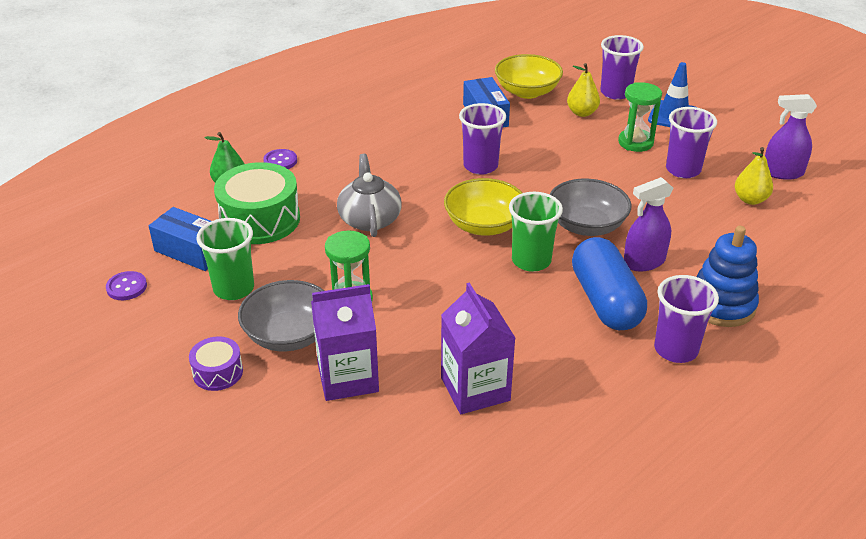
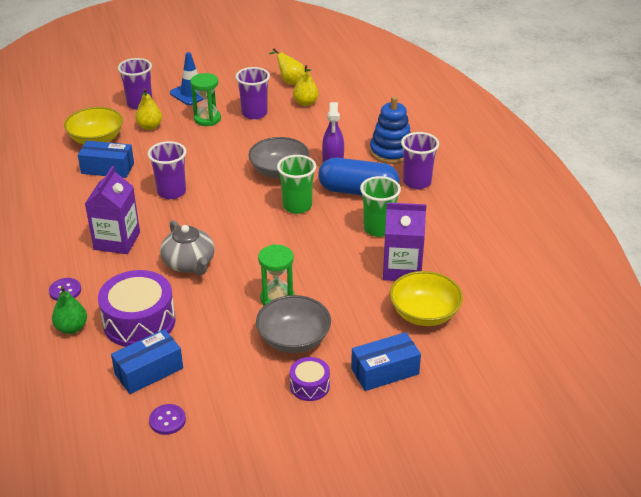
camera: 65 degrees left, 0 degrees up
green cup [196,218,254,300] -> green cup moved to [360,176,401,237]
green drum [214,162,300,244] -> purple drum [98,270,175,347]
purple carton [311,284,379,401] -> purple carton moved to [85,166,140,254]
grey teapot [337,154,402,237] -> grey teapot turned 135 degrees counterclockwise [160,220,215,275]
yellow bowl [444,178,522,236] -> yellow bowl moved to [390,271,463,326]
purple spray bottle [765,94,817,180] -> yellow pear [269,48,305,85]
none -> blue box [351,332,421,391]

